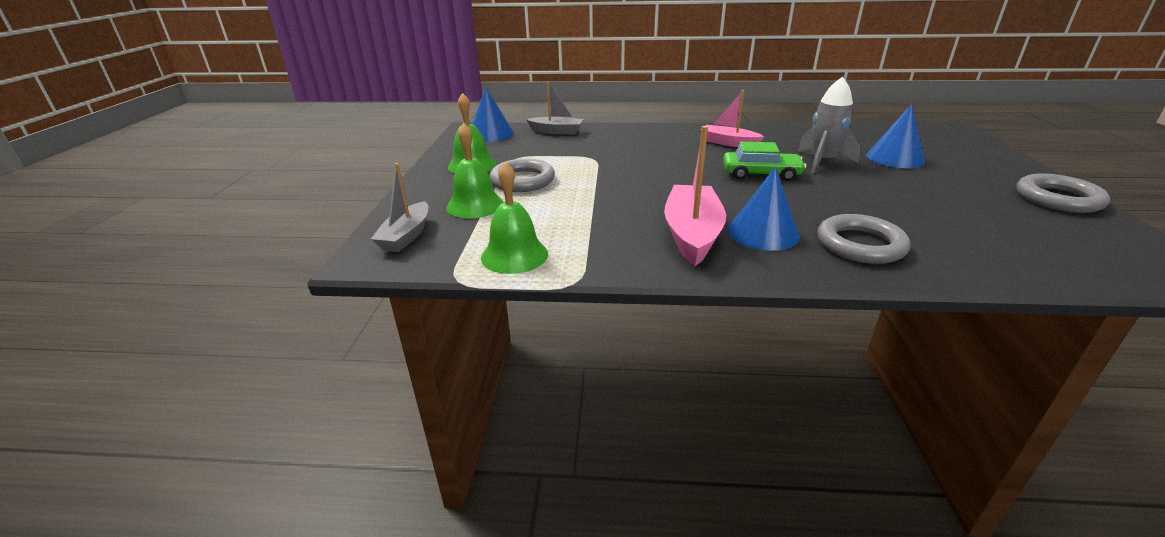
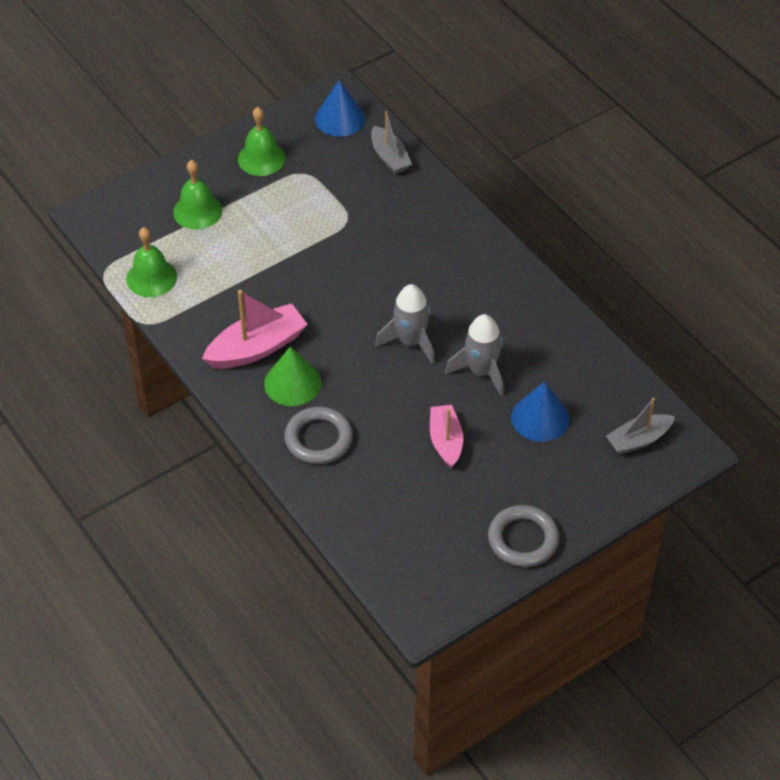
camera: 50 degrees right, 20 degrees up
grey boat [371,163,428,252] -> grey boat moved to [606,398,675,454]
grey ring [489,159,555,192] -> none
pink boat [700,90,765,147] -> pink boat moved to [430,405,463,468]
green car [723,142,806,181] -> grey rocket [375,284,435,365]
blue cone [728,167,800,251] -> green cone [264,346,322,406]

